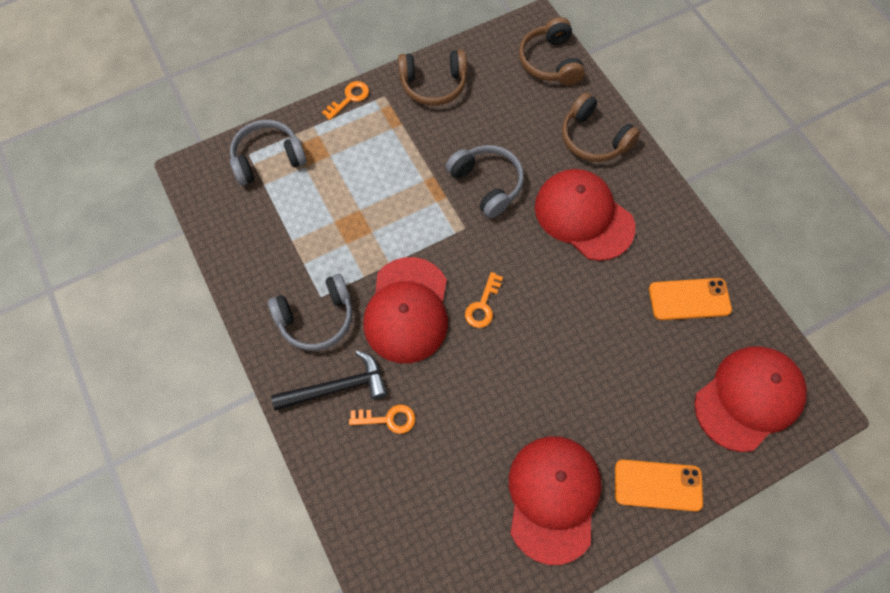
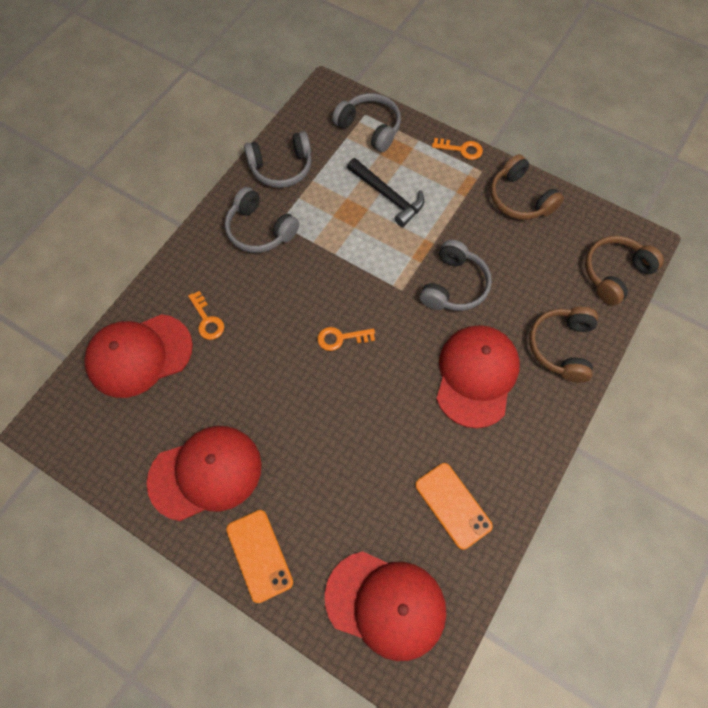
camera: 60 degrees right, 0 degrees up
black hammer [271,350,387,411] -> black hammer moved to [347,158,424,227]
red cap [363,257,448,363] -> red cap moved to [84,314,193,398]
none -> grey headphones [244,131,312,188]

